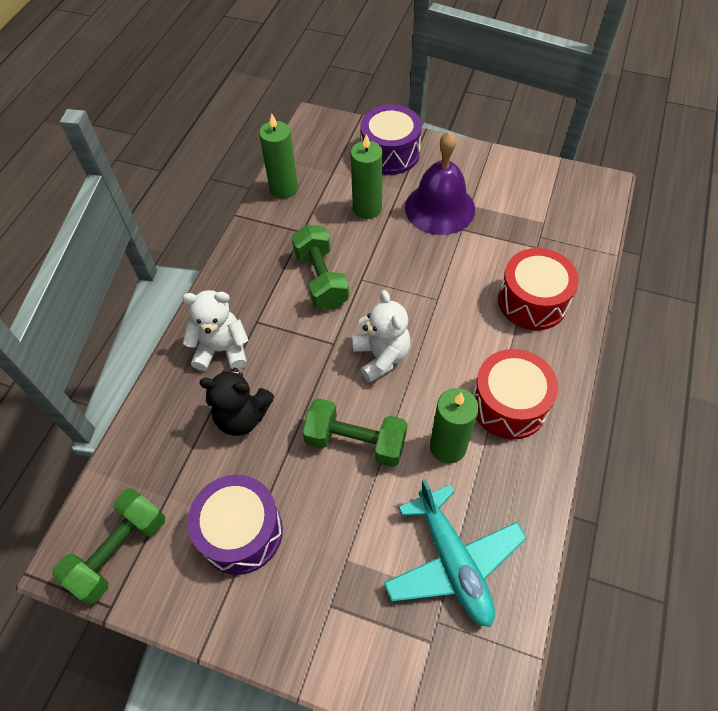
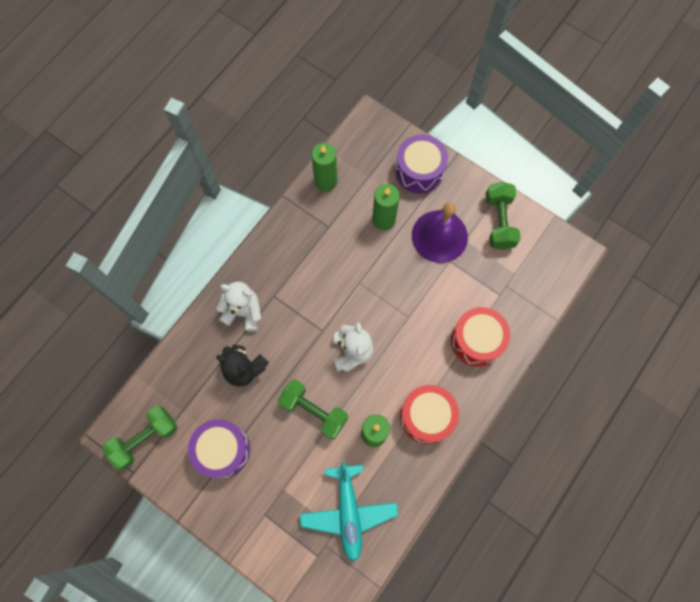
camera: 15 degrees right, 15 degrees up
green dumbbell [292,225,349,309] -> green dumbbell moved to [486,182,521,250]

